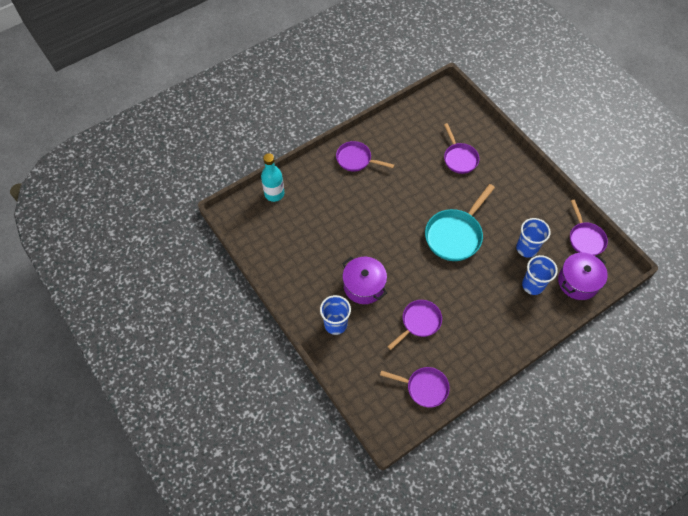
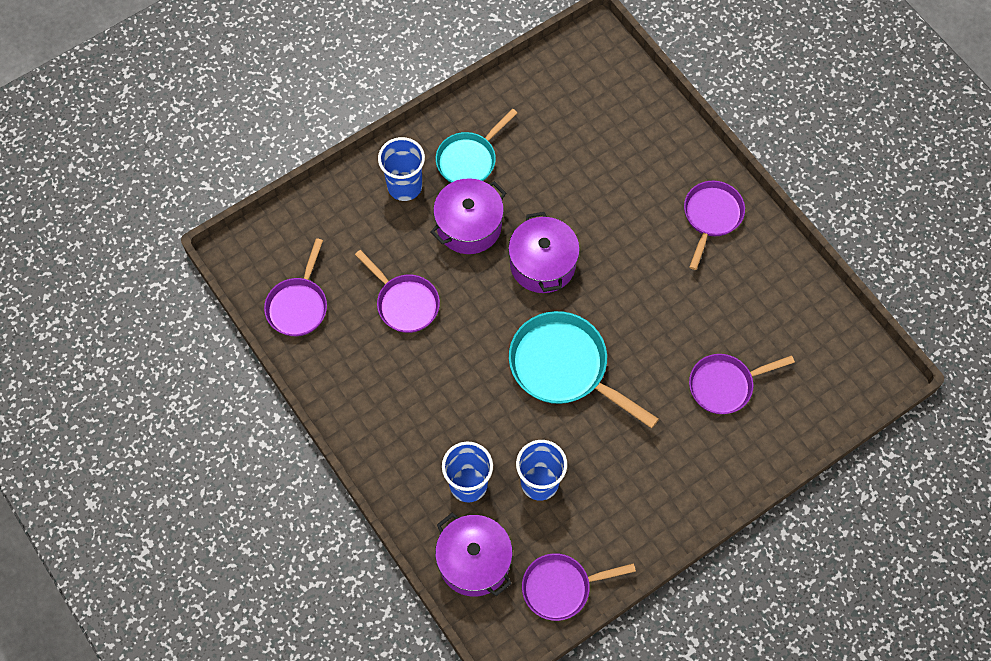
camera: 90 degrees right, 5 degrees up
turquoise bottle [261,153,284,202] -> none
none -> turquoise pan [436,109,517,183]
none -> purple pot [508,212,580,293]

